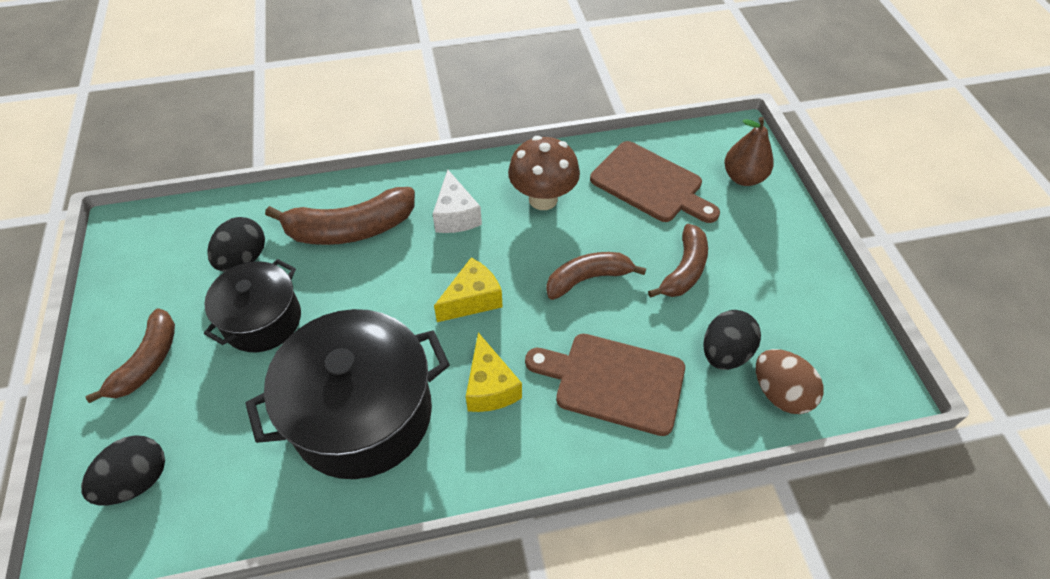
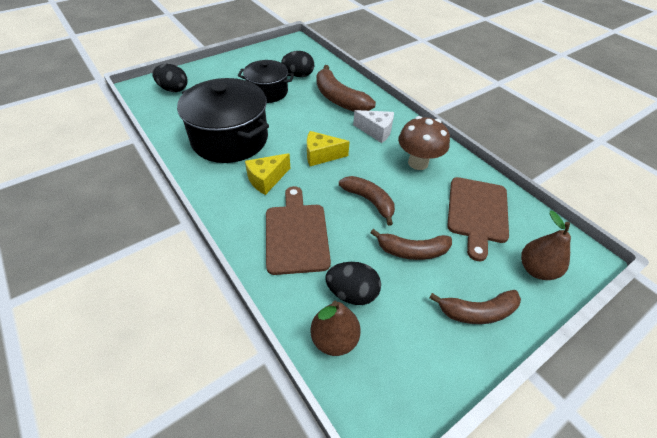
camera: 65 degrees right, 5 degrees down
brown banana [85,309,175,403] -> brown banana moved to [429,290,521,324]
white cheese [433,170,482,233] -> white cheese turned 120 degrees counterclockwise [353,110,394,143]
yellow cheese [434,258,503,322] -> yellow cheese turned 150 degrees clockwise [307,131,350,166]
brown egg [756,349,824,414] -> brown pear [310,301,361,356]

